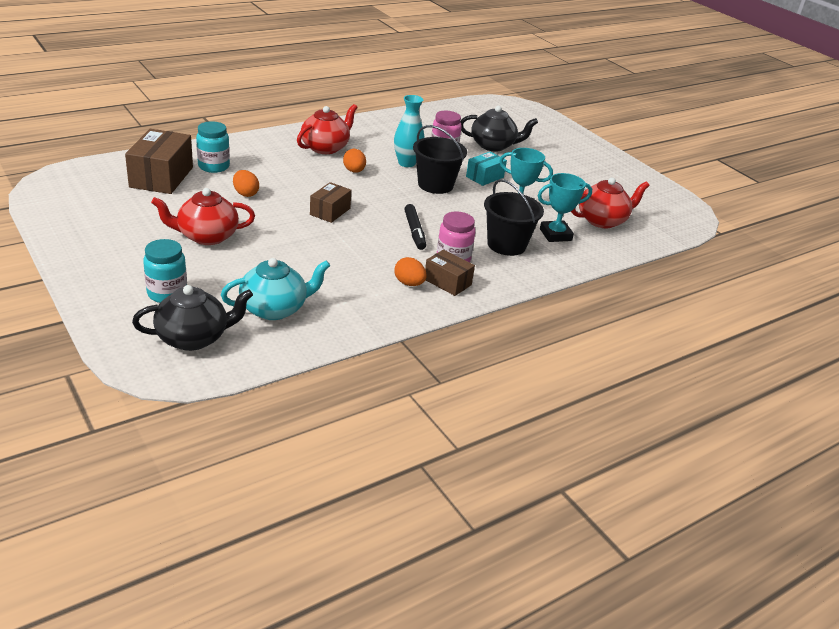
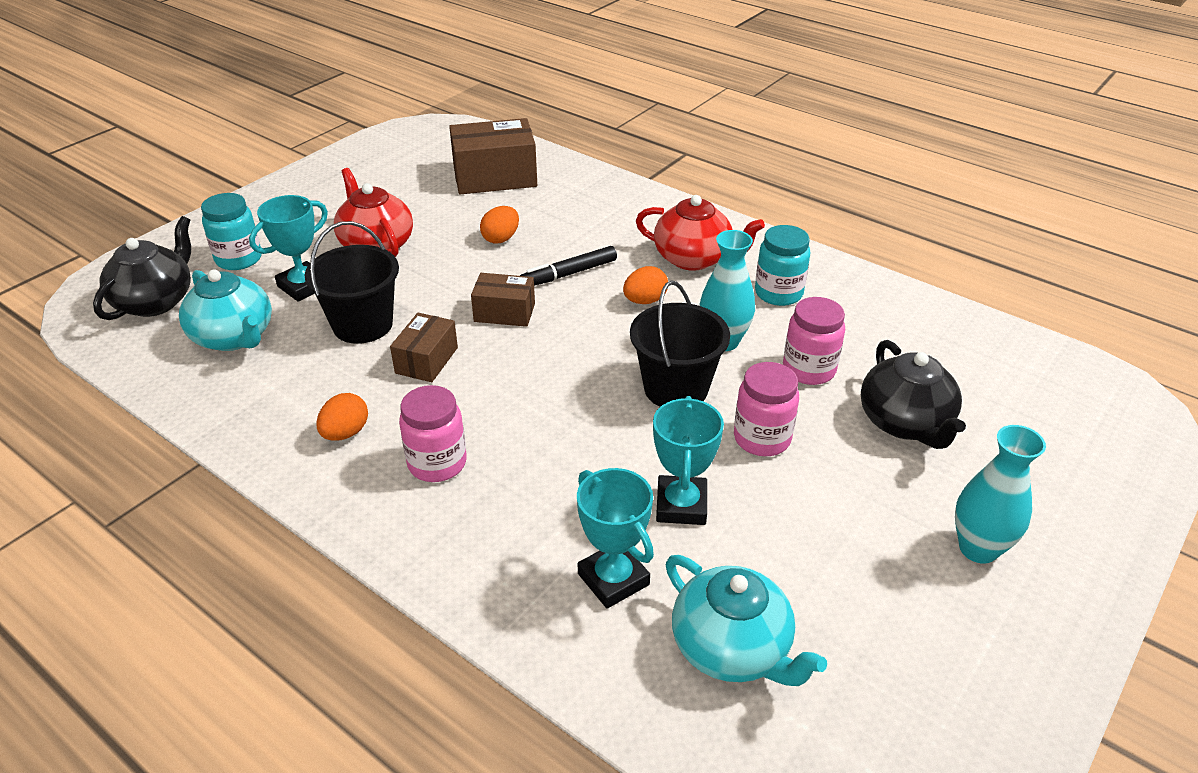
camera: 75 degrees right, 5 degrees up
black teapot [132,285,253,351] -> black teapot turned 120 degrees counterclockwise [93,216,191,320]
turquoise jar [196,121,230,173] -> turquoise jar moved to [755,225,810,306]
black marker [404,204,426,250] -> black marker moved to [520,246,617,286]
brown box [425,249,475,296] -> brown box moved to [390,313,458,382]
turquoise box [466,152,507,186] -> pink jar [734,362,799,456]
black bucket [484,179,544,256] -> black bucket moved to [305,221,399,344]
red teapot [571,178,650,228] -> turquoise teapot [666,555,827,686]
none -> turquoise trophy [249,195,328,302]
none -> turquoise vase [955,425,1046,564]

